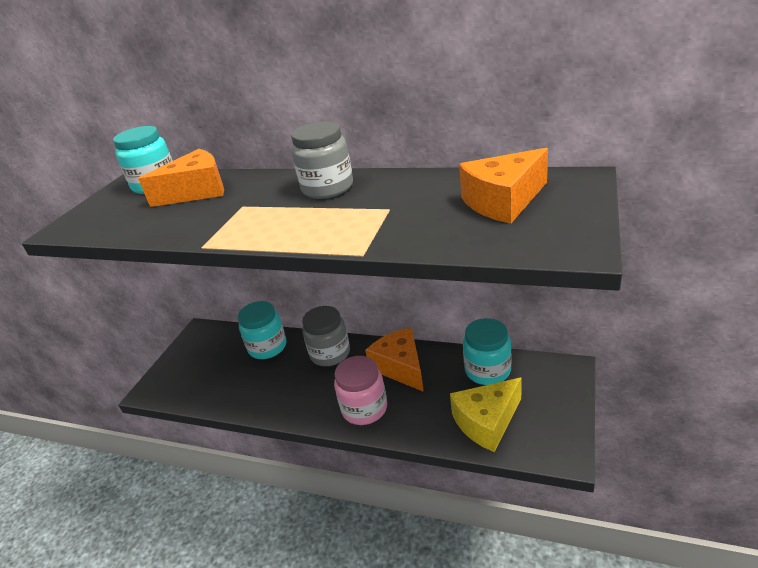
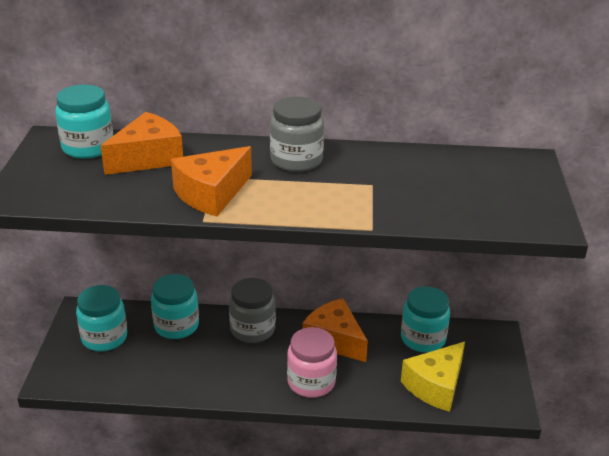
camera: 20 degrees left, 0 degrees up
orange cheese [459,148,548,224] -> orange cheese moved to [171,146,252,217]
none -> turquoise jar [76,285,127,352]

